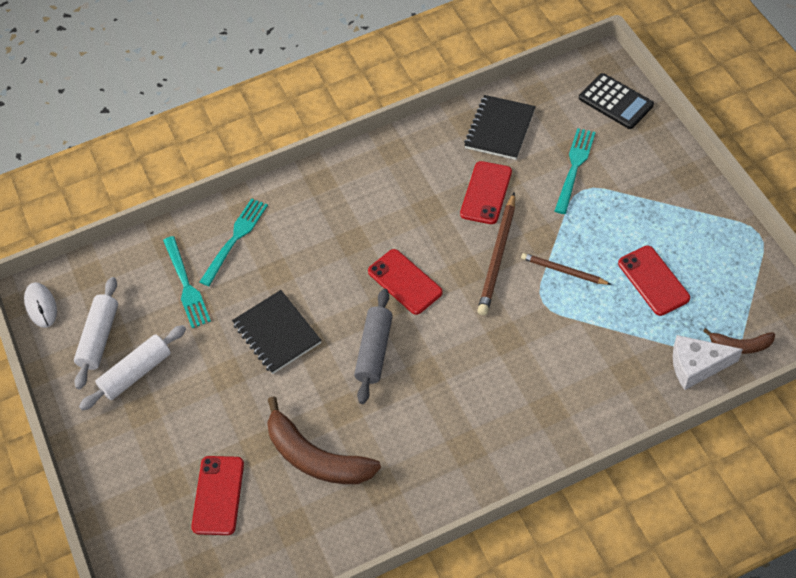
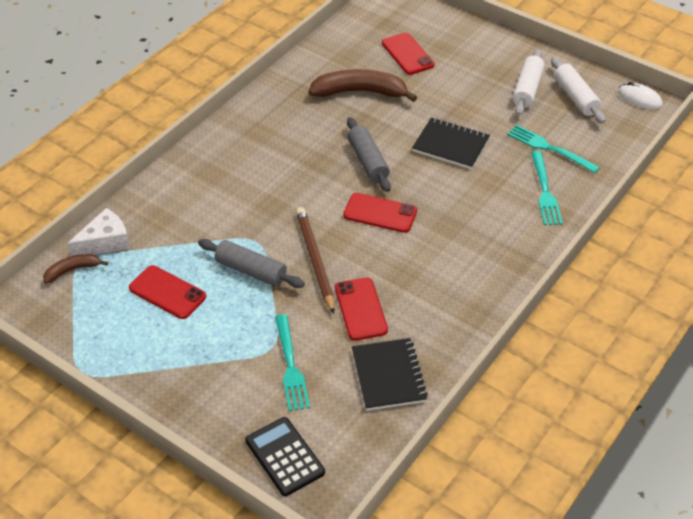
camera: 145 degrees right, 10 degrees down
brown pencil [521,253,612,285] -> grey rolling pin [198,239,305,288]
black calculator [579,73,654,129] -> black calculator turned 45 degrees clockwise [245,417,325,496]

